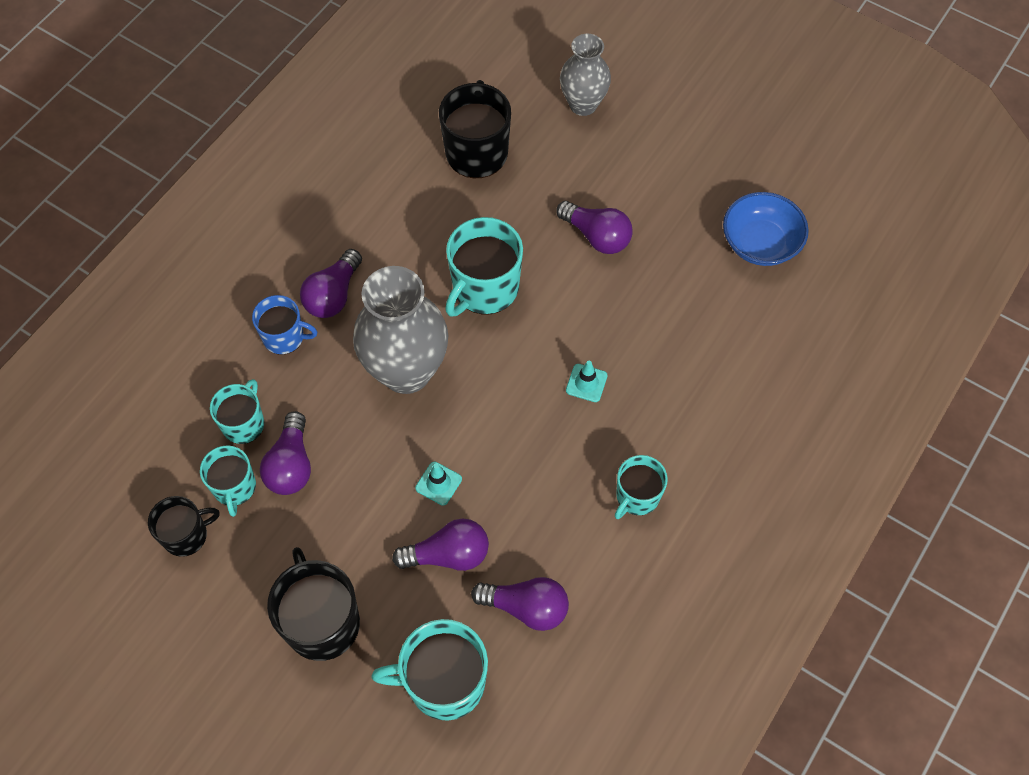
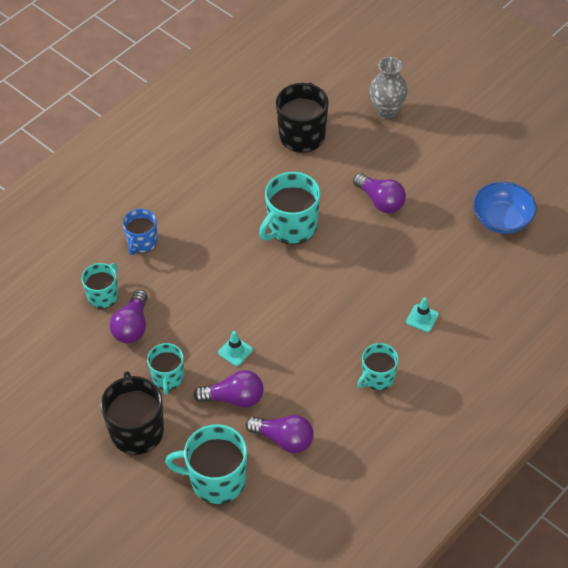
camera: 10 degrees right, 10 degrees down
black mug [148,496,220,557] -> none
turquoise mug [200,445,256,517] -> turquoise mug moved to [147,343,184,395]
blue mug [252,295,317,355] -> blue mug turned 90 degrees clockwise [123,209,158,255]
purple light bulb [300,249,362,318] -> none
grey vase [353,266,448,394] -> none
turquoise traffic cone [566,361,607,402] -> turquoise traffic cone moved to [406,297,439,332]

